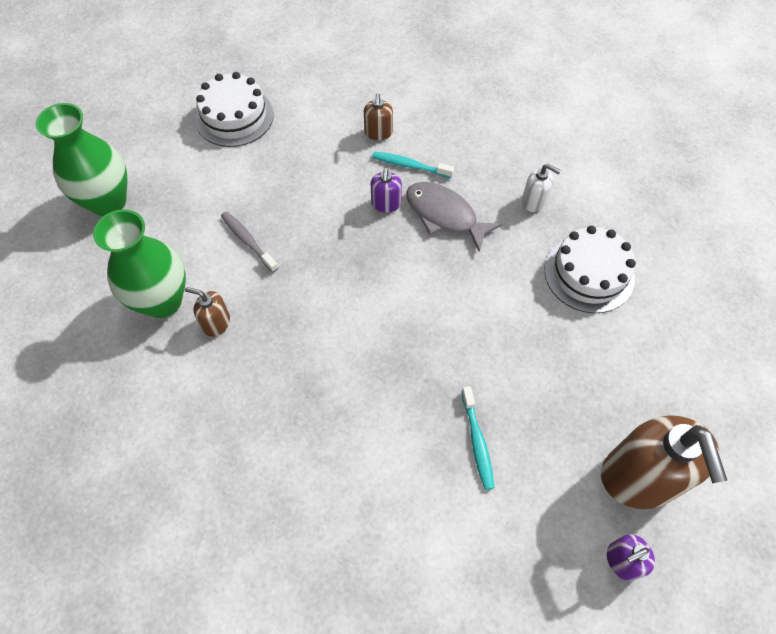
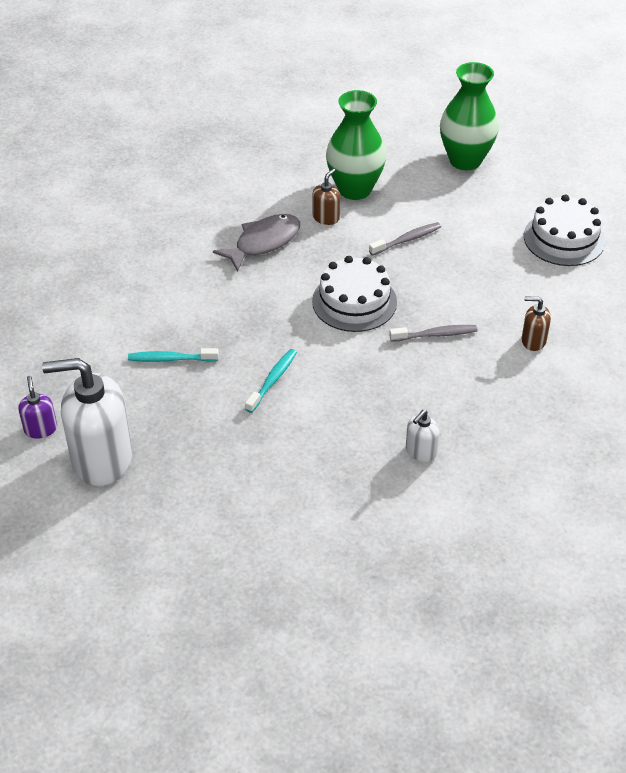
camera: 100 degrees right, 15 degrees down
purple soap dispenser [371,167,402,213] -> grey toothbrush [389,325,478,342]
turquoise toothbrush [372,152,454,178] -> turquoise toothbrush moved to [245,349,297,413]
grey fish [406,182,502,252] -> grey fish moved to [213,214,300,272]
white cake [544,225,636,313] -> white cake moved to [312,256,397,332]
brown soap dispenser [601,415,728,509] -> white soap dispenser [42,358,132,486]

